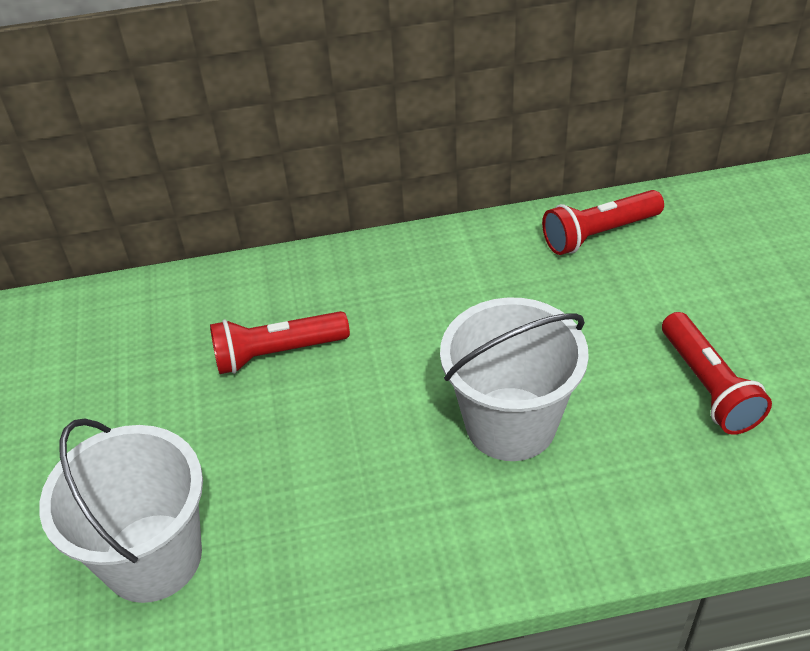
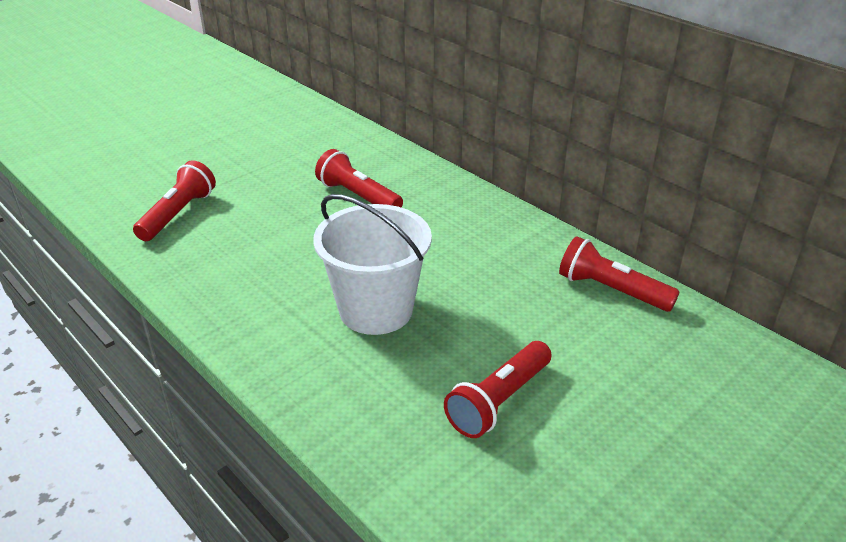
camera: 55 degrees right, 10 degrees down
white bucket [39,418,203,603] -> red flashlight [133,160,216,241]

